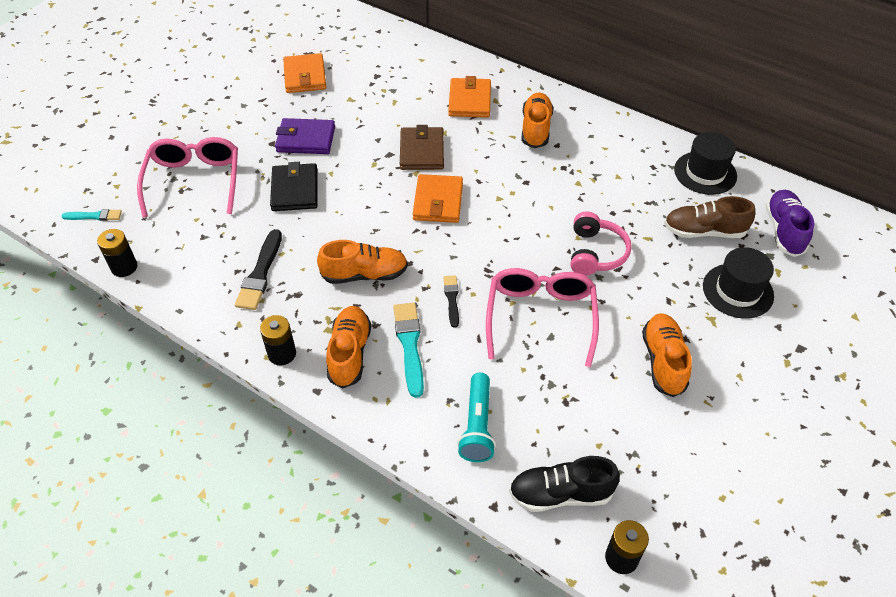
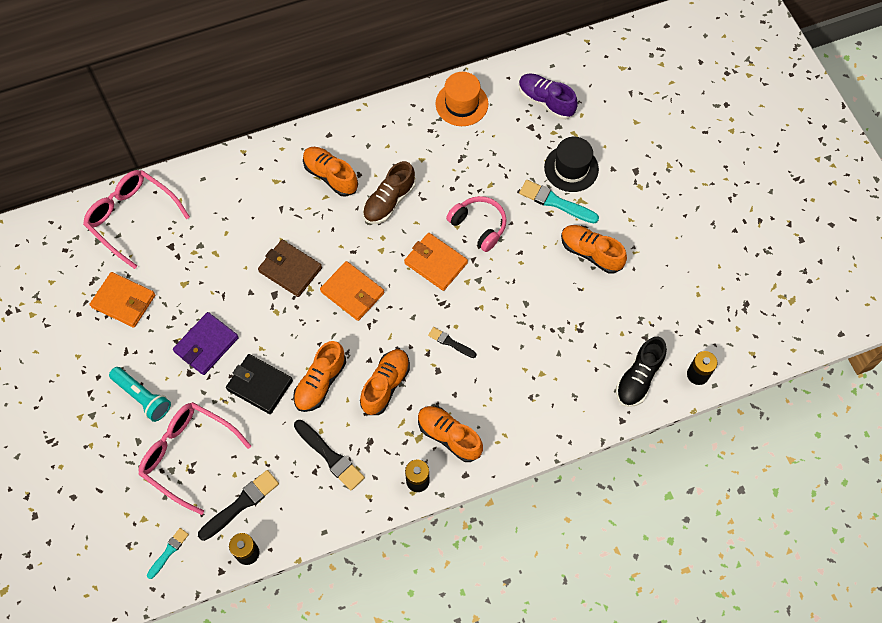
camera: 55 degrees left, 15 degrees up
turquoise brush [393,303,424,398] -> turquoise brush moved to [519,180,599,224]
orange wallet [448,76,491,118] -> orange wallet moved to [404,233,468,291]
turquoise flashlight [457,373,496,462] -> turquoise flashlight moved to [109,367,171,422]
pink glasses [486,268,599,367] -> pink glasses moved to [83,170,190,269]
brown shoe [664,196,755,238] -> brown shoe moved to [363,161,416,224]
black hat [674,132,737,195] -> orange hat [435,72,488,126]
none -> black brush [198,470,279,541]
none -> orange shoe [293,341,346,412]

